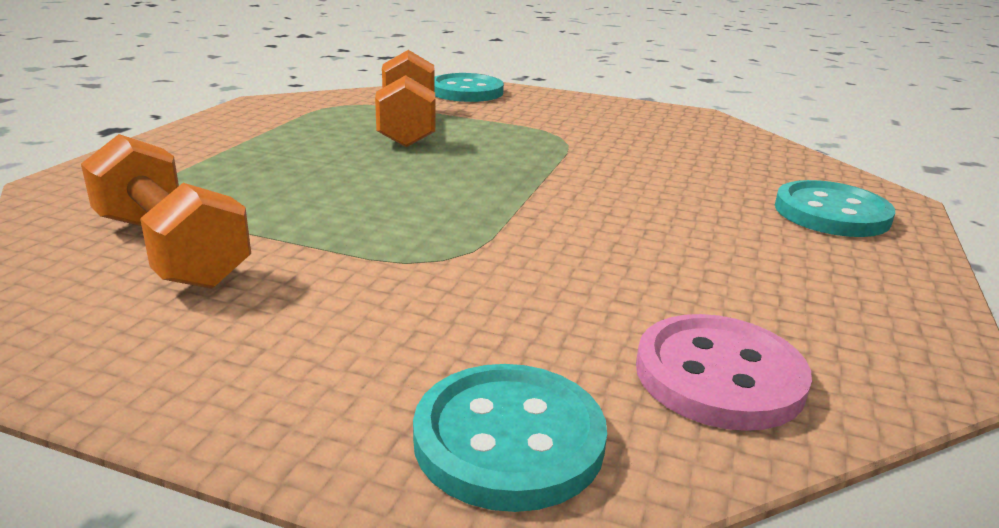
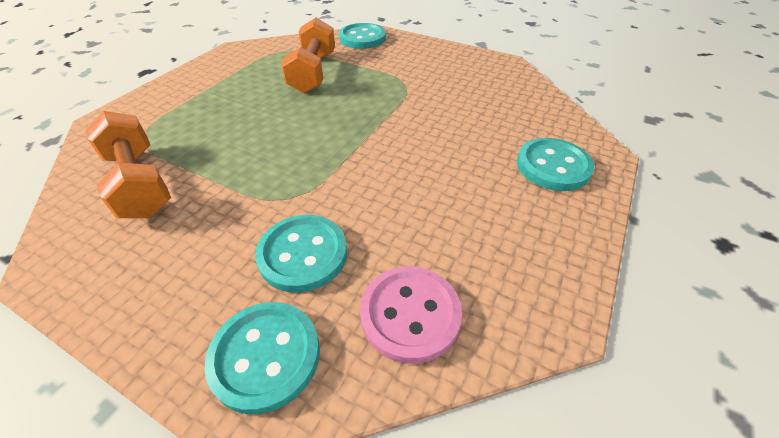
camera: 10 degrees right, 20 degrees up
none -> turquoise button [255,215,347,293]

